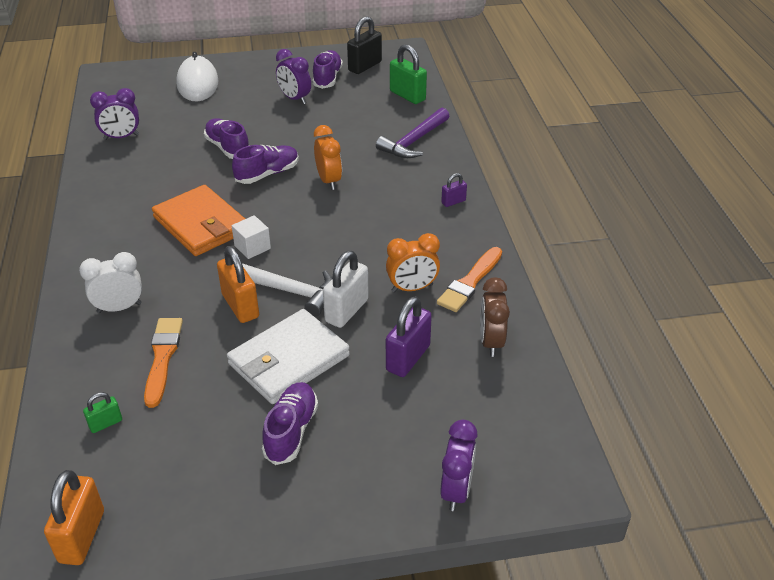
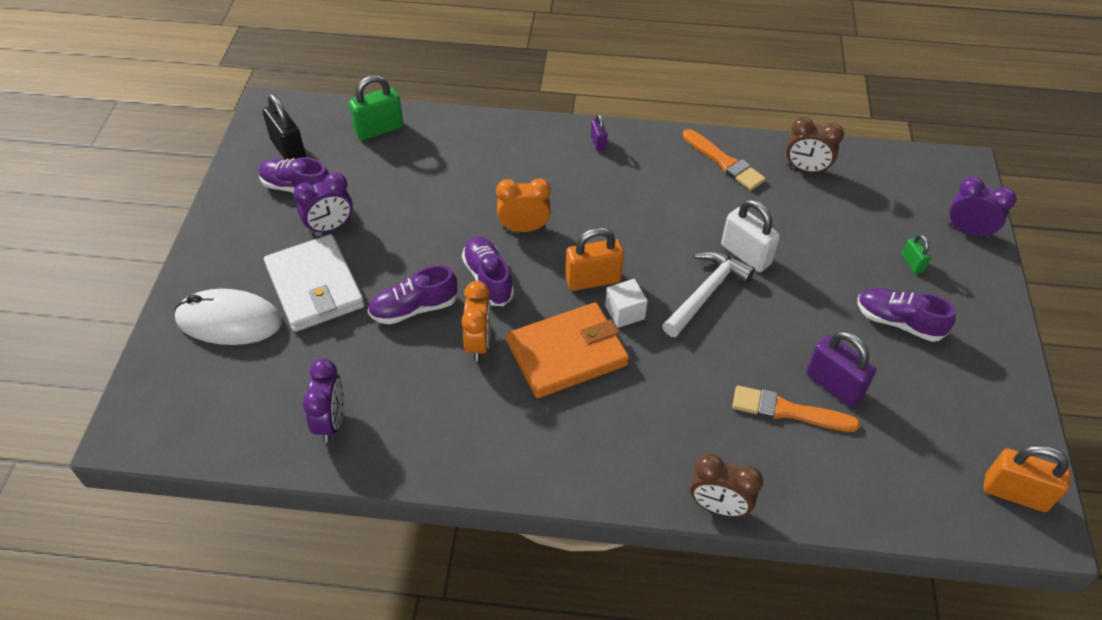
camera: 75 degrees left, 10 degrees up
white clock [79,252,142,313] -> none
green padlock [83,392,122,433] -> green padlock moved to [901,234,931,274]
orange padlock [217,246,259,323] -> orange padlock moved to [565,227,624,291]
white wallet [227,309,350,404] -> white wallet moved to [264,234,364,332]
purple hammer [376,107,449,158] -> none
orange clock [386,233,440,293] -> orange clock moved to [461,281,491,362]
purple padlock [386,296,432,377] -> purple padlock moved to [806,331,876,407]
none -> brown clock [690,454,763,517]

